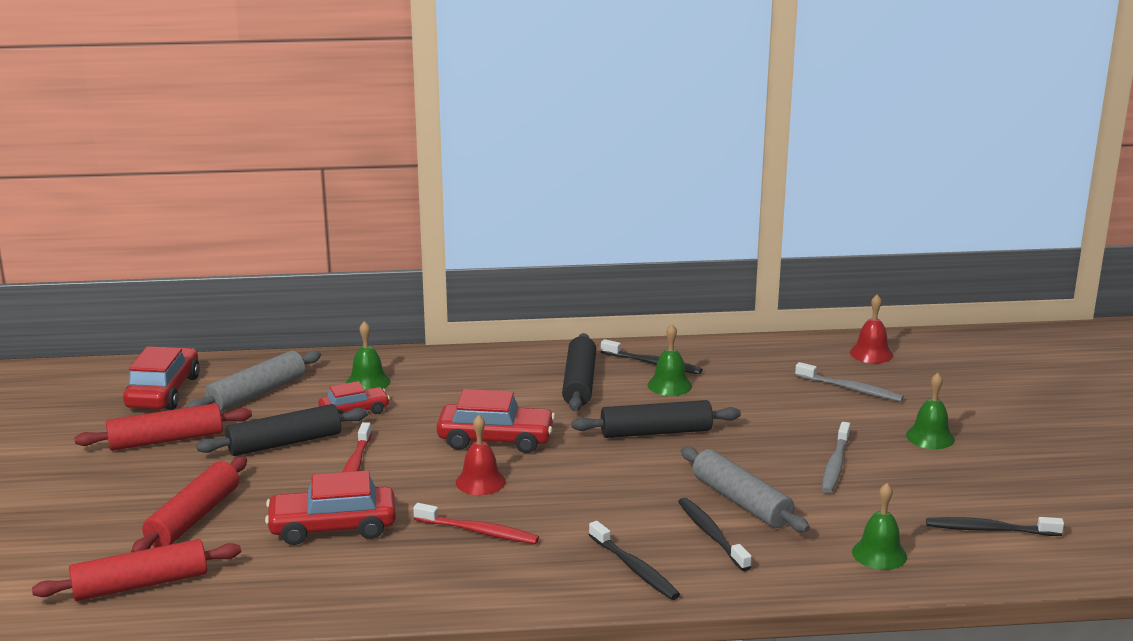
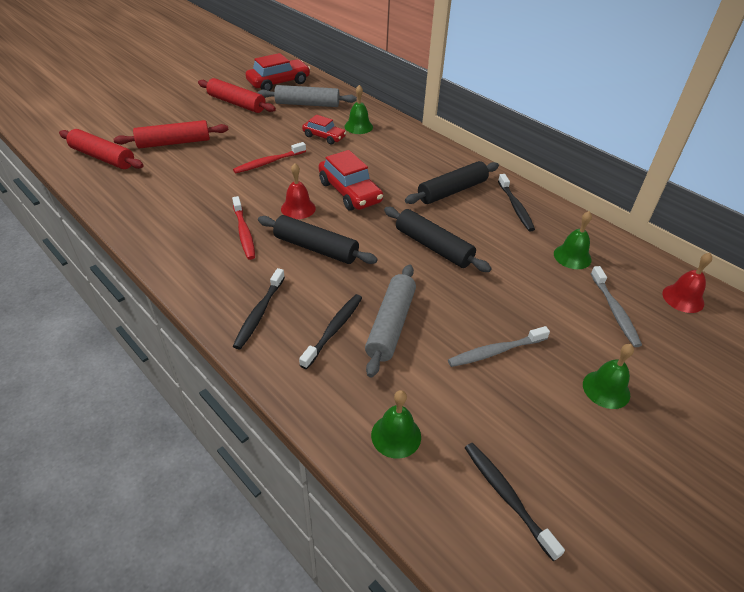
camera: 50 degrees right, 20 degrees up
black rolling pin [196,404,368,456] -> black rolling pin moved to [258,215,378,264]
red car [265,471,396,545] -> none
green bell [648,324,692,396] -> green bell moved to [554,211,592,269]

